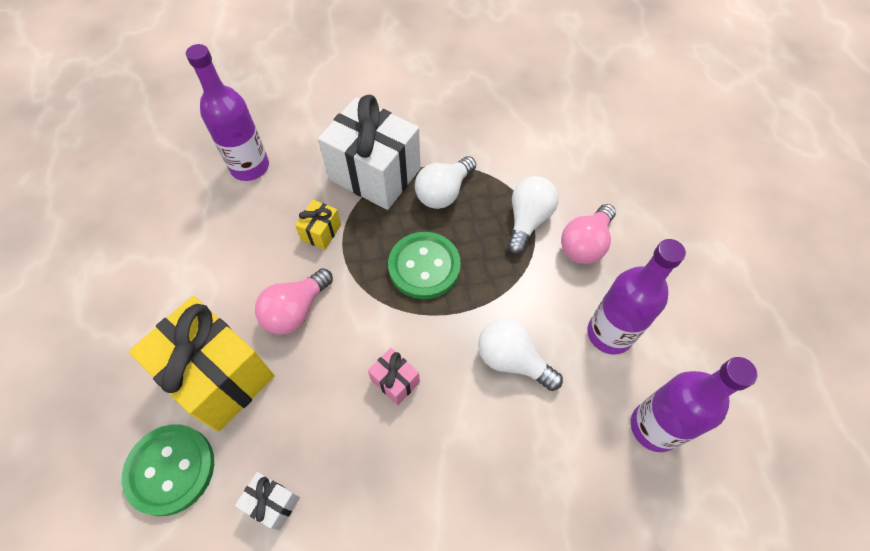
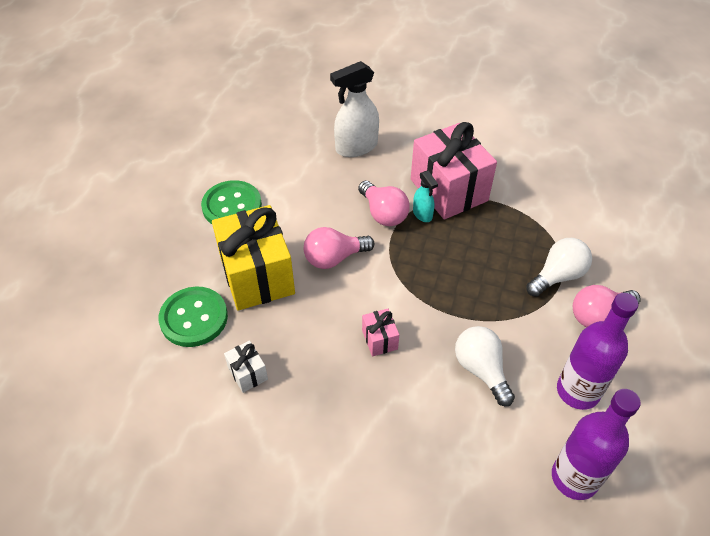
camera: 30 degrees right, 10 degrees down
purple bottle [186,44,269,181] -> white spray bottle [330,61,379,157]
yellow gift [295,200,341,250] -> pink light bulb [358,181,409,226]
white gift [318,95,421,210] -> pink gift [411,122,497,219]
green button [388,232,461,299] -> green button moved to [201,180,262,224]
white light bulb [415,156,476,209] -> none
none -> turquoise spray bottle [413,171,438,222]

